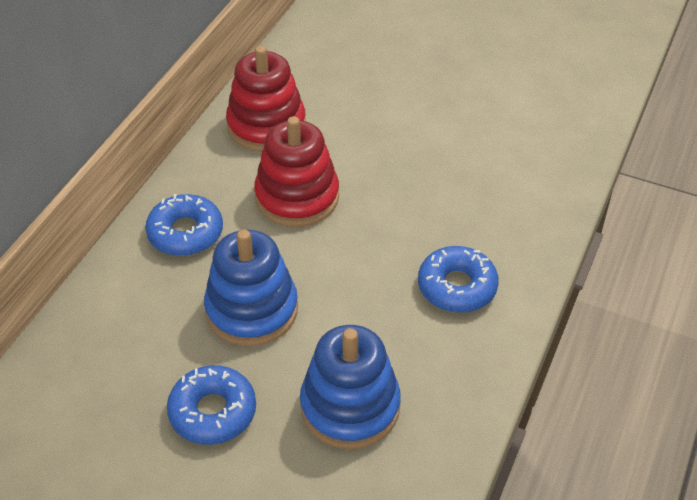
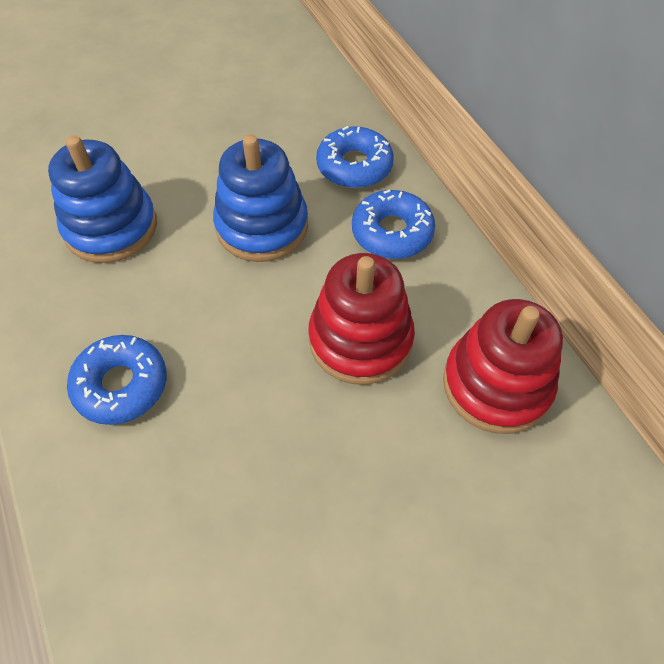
camera: 130 degrees right, 10 degrees up
blue donut [167,365,256,445] -> blue donut moved to [316,126,394,188]

